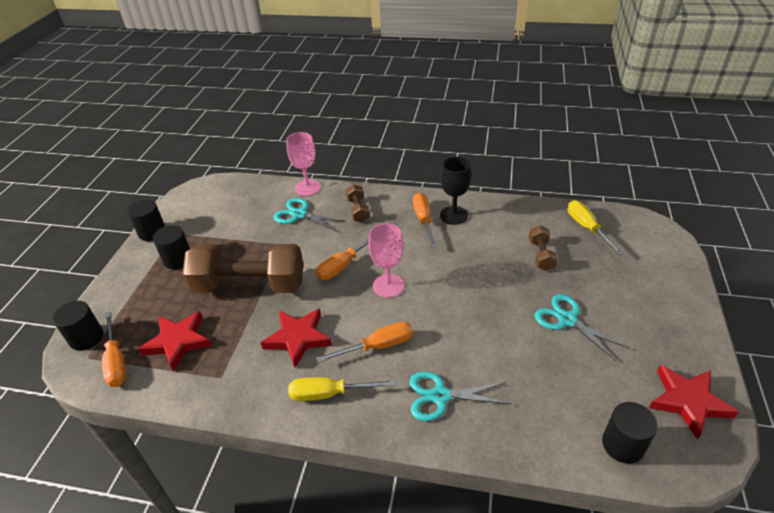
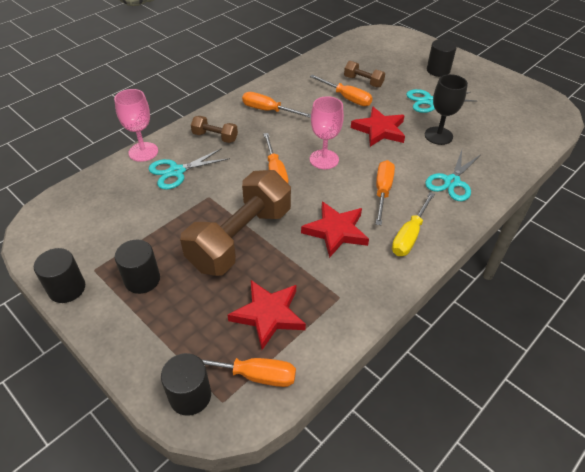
camera: 60 degrees left, 5 degrees up
black goblet [440,157,471,225] -> black goblet moved to [425,74,468,145]
yellow screwdriver [568,200,624,255] -> none
black cylinder [602,402,658,464] -> black cylinder moved to [427,39,457,77]
red star [649,365,739,440] -> red star moved to [351,107,405,147]
none -> orange screwdriver [310,75,372,106]

